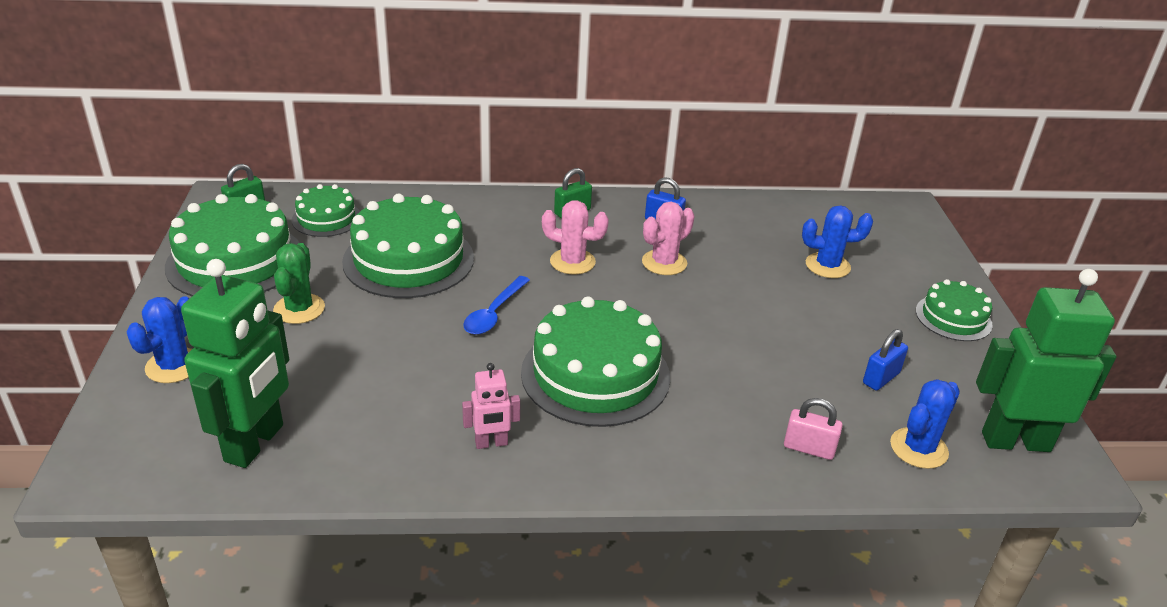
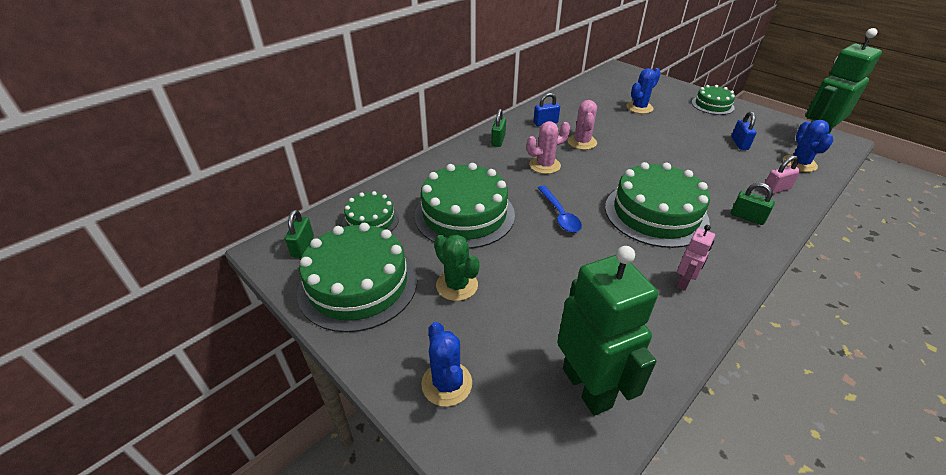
camera: 40 degrees left, 5 degrees up
none -> green padlock [731,182,775,225]

